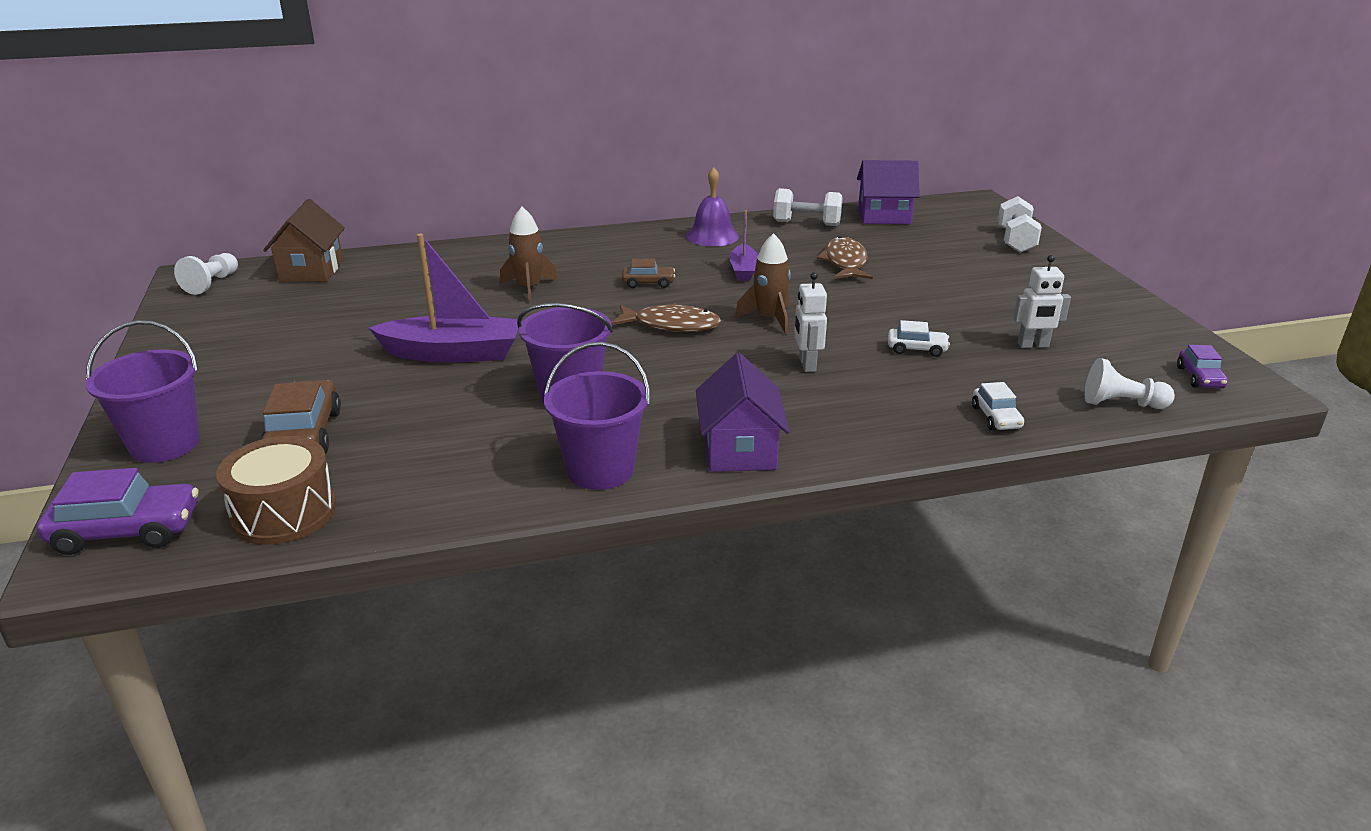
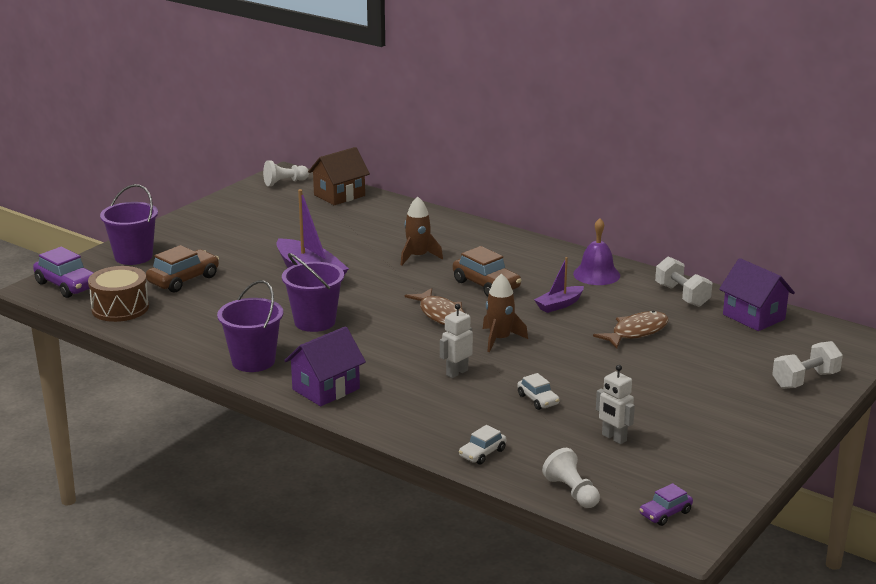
camera: 50 degrees right, 5 degrees down
brown car [622,259,675,288] -> brown car [453,246,521,297], size x1.74

